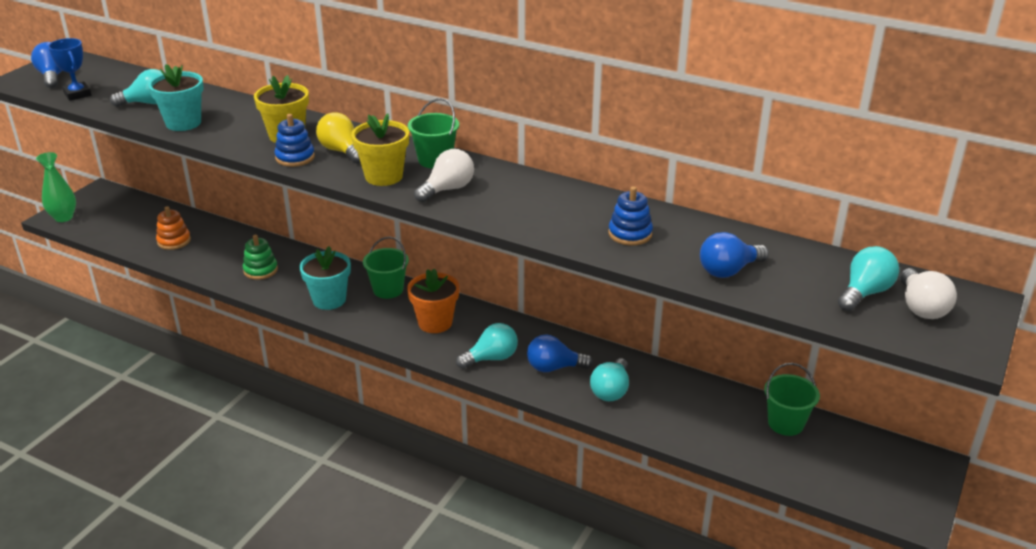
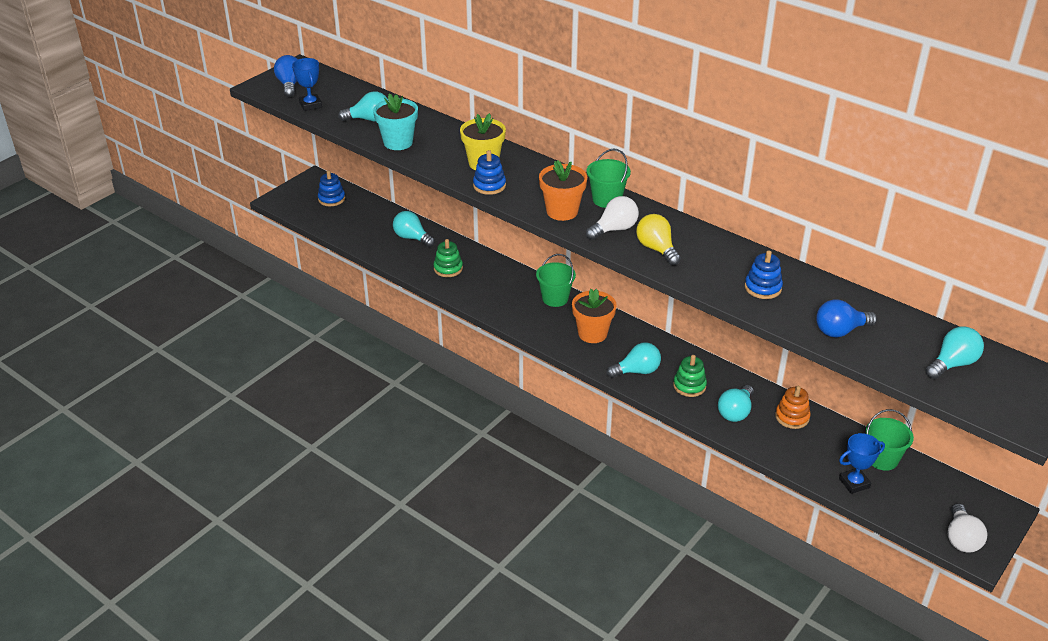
camera: 10 degrees right, 5 degrees up
green vase [36,152,76,222] -> none
orange stacking toy [156,206,191,250] -> orange stacking toy moved to [775,386,811,429]
turquoise flower pot [299,246,351,310] -> none
yellow light bulb [316,113,361,164] -> yellow light bulb moved to [636,214,681,265]
yellow flower pot [351,114,409,186] -> orange flower pot [539,161,587,221]
blue light bulb [527,335,593,372] -> green stacking toy [673,355,707,397]
white light bulb [900,268,957,319] -> white light bulb moved to [948,503,987,553]
none -> blue stacking toy [318,170,345,206]
none -> turquoise light bulb [393,211,435,247]
none -> blue trophy [839,433,885,494]

